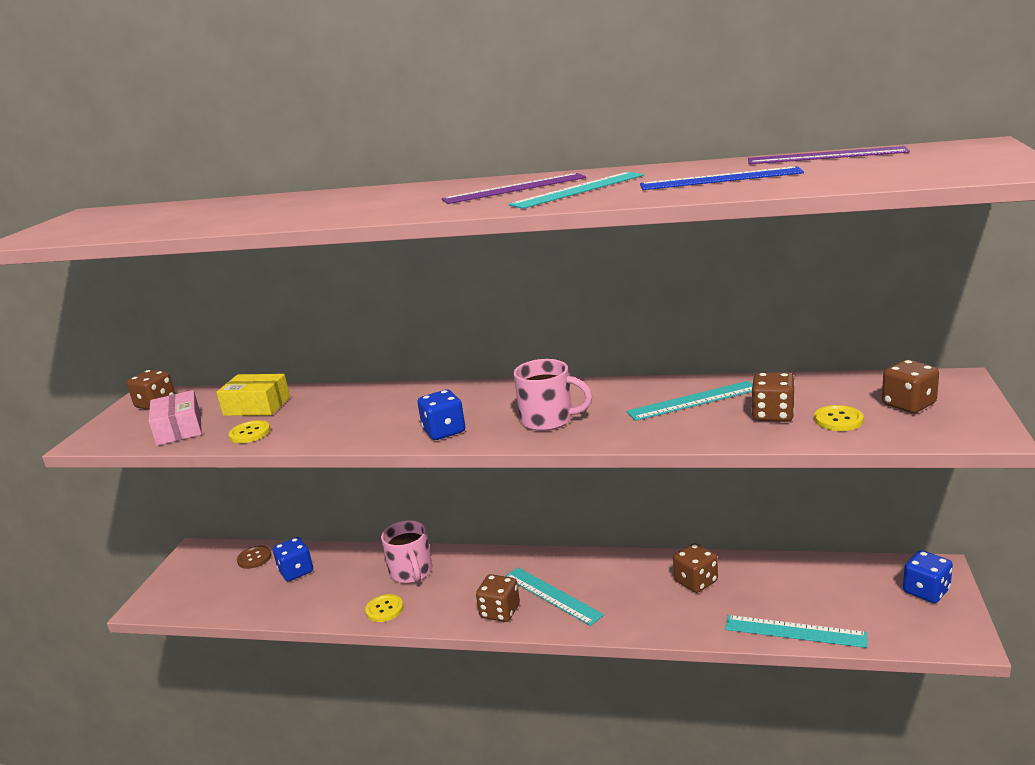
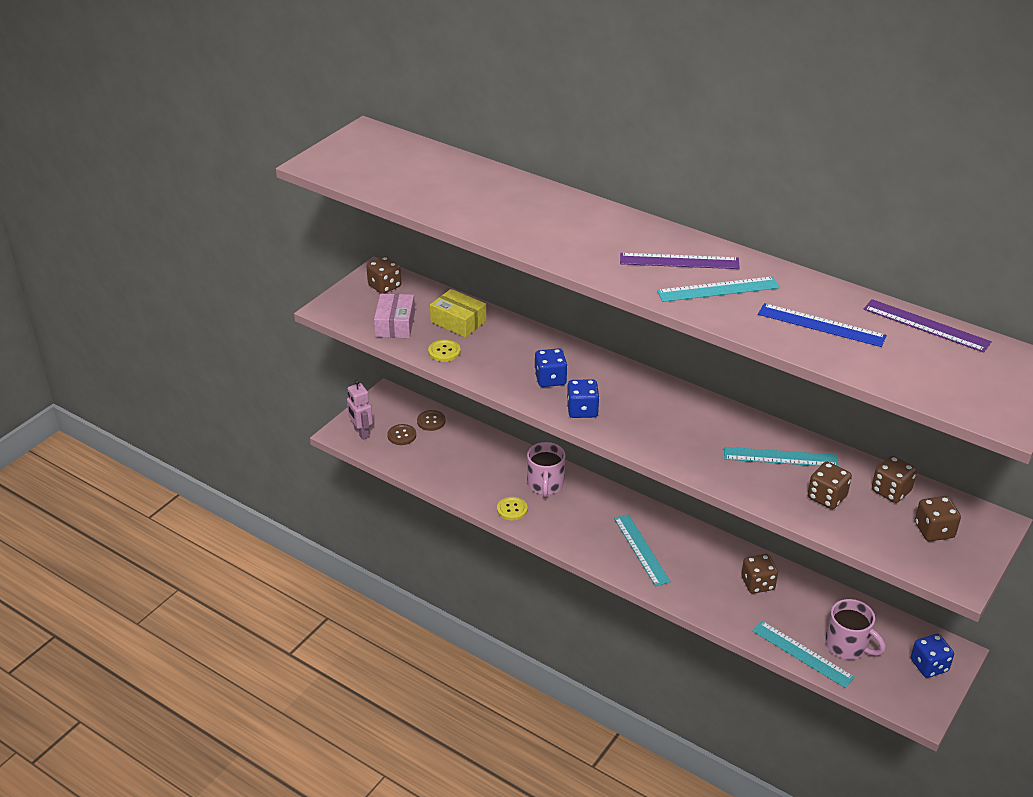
camera: 20 degrees right, 15 degrees up
blue dice [273,537,313,581] -> blue dice moved to [534,348,567,387]
brown dice [476,574,520,622] -> brown dice moved to [872,456,917,503]
pink mug [514,359,592,431] -> pink mug moved to [825,599,886,660]
yellow button [814,405,864,431] -> none
none -> pink robot [347,380,373,440]
none -> brown button [387,424,416,445]

